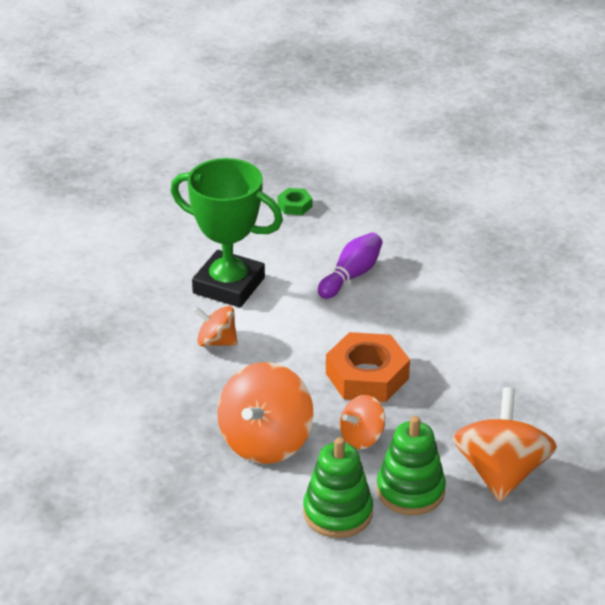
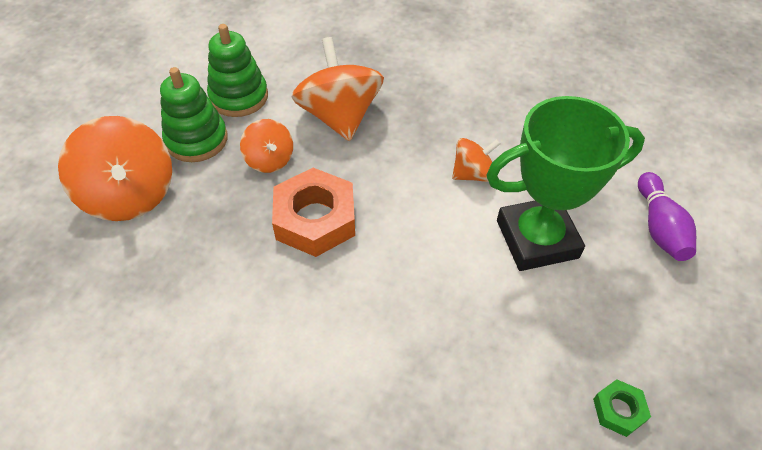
camera: 140 degrees right, 15 degrees up
purple bowling pin [318,232,383,299] -> purple bowling pin moved to [638,172,696,261]
orange spinning top [340,395,385,449] -> orange spinning top turned 135 degrees clockwise [240,119,293,173]

